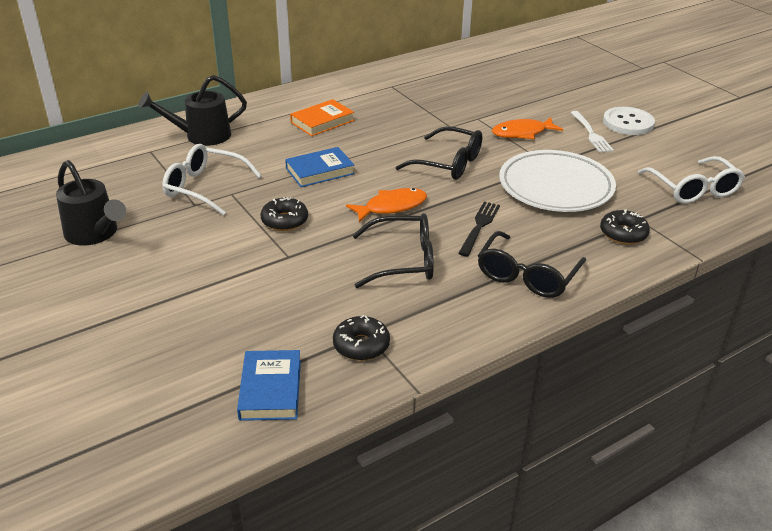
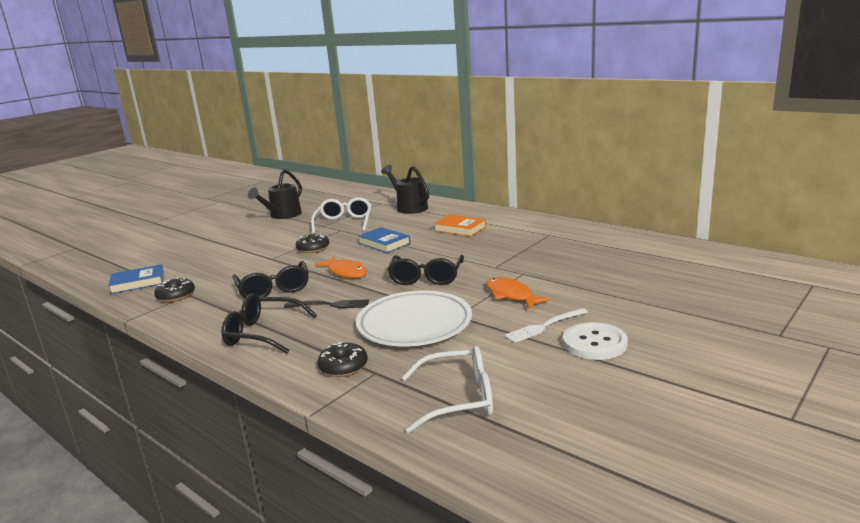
camera: 75 degrees right, 15 degrees down
white glasses [638,156,745,204] -> white glasses turned 150 degrees counterclockwise [402,345,493,433]

